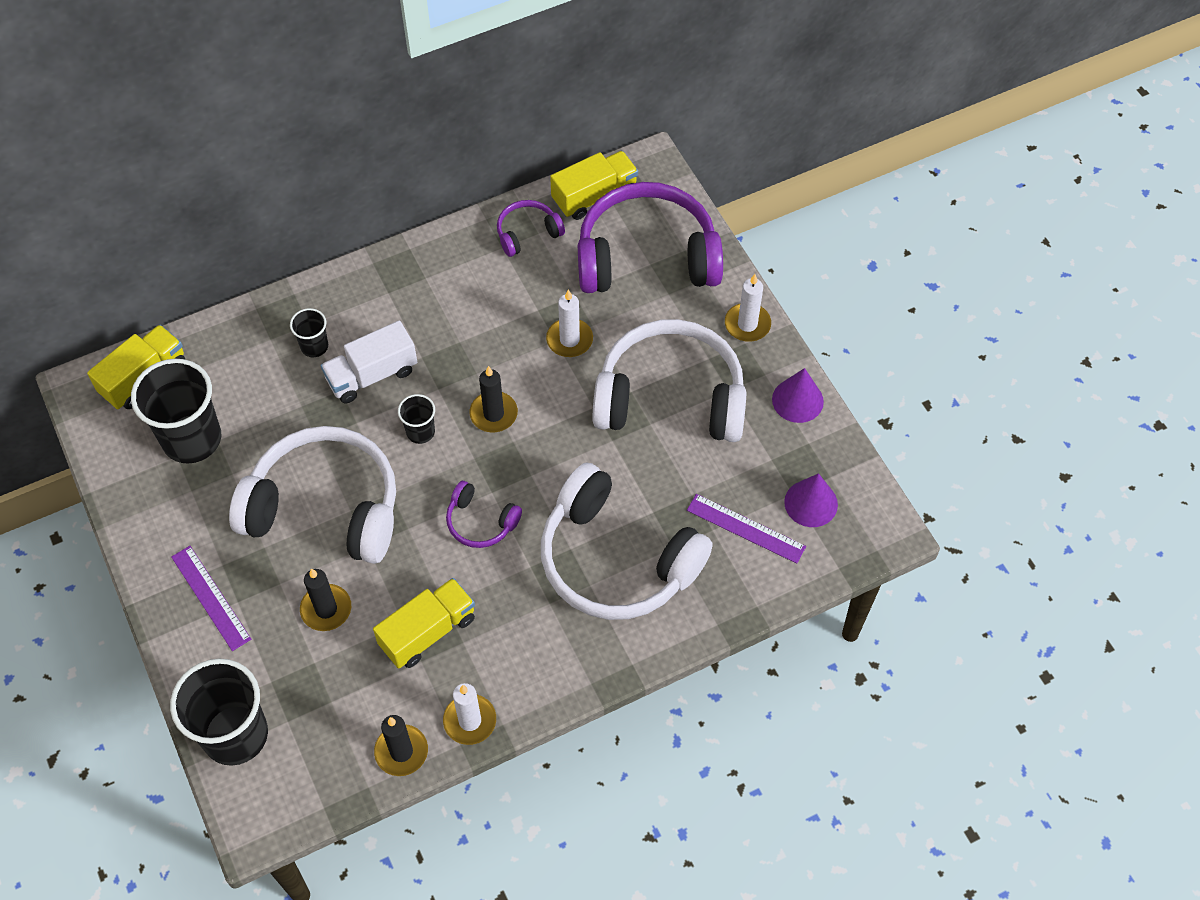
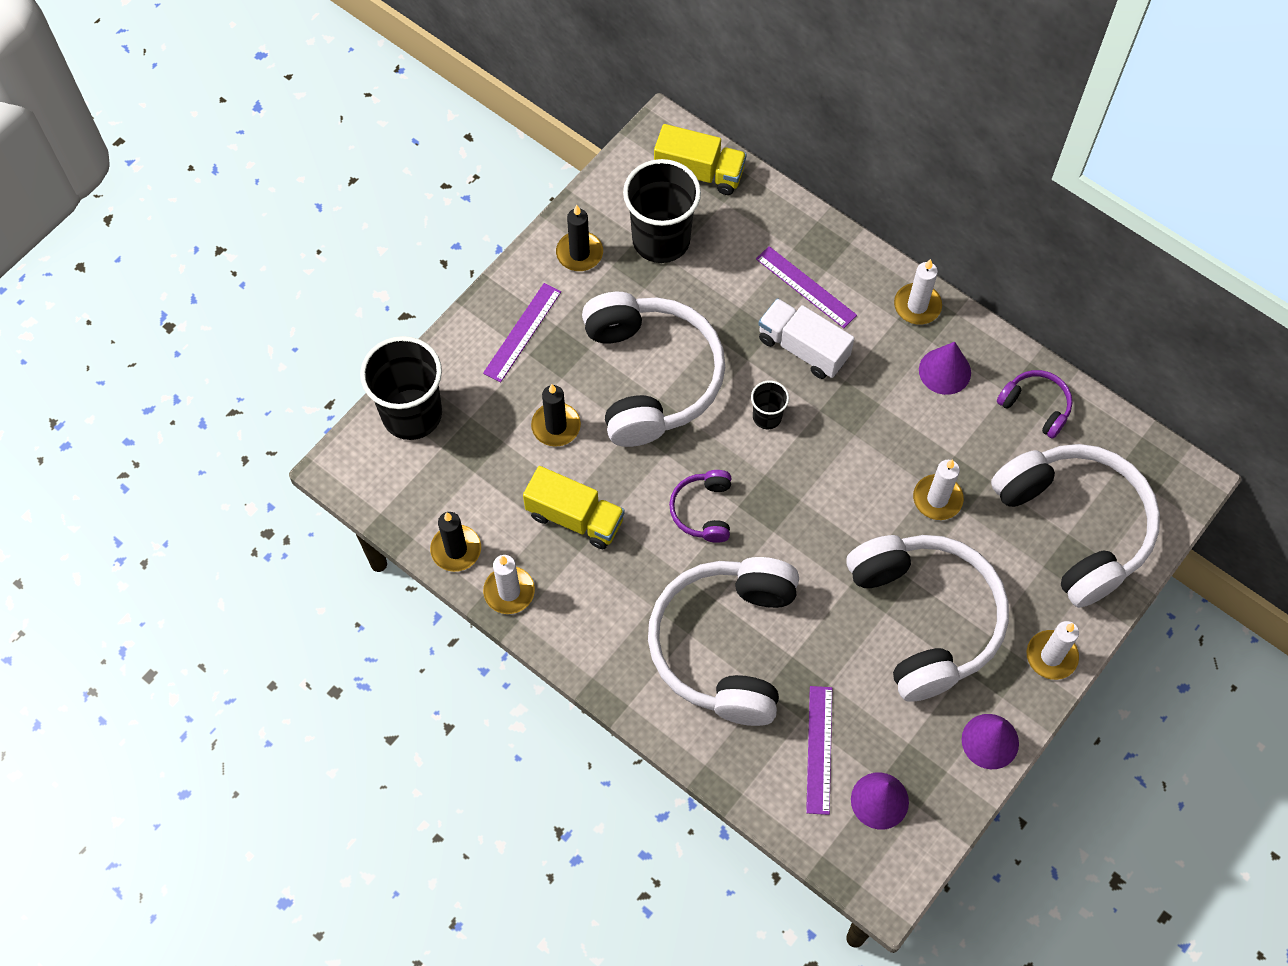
camera: 65 degrees right, 5 degrees up
black cup [290,308,328,357] -> purple ruler [756,246,857,328]
black candle [469,366,518,432] -> black candle moved to [556,205,603,271]
yellow truck [550,151,638,220] -> none
purple headphones [578,182,723,293] -> white headphones [991,444,1160,608]
none -> white candle [894,259,942,325]
none -> purple cone [919,342,971,395]

